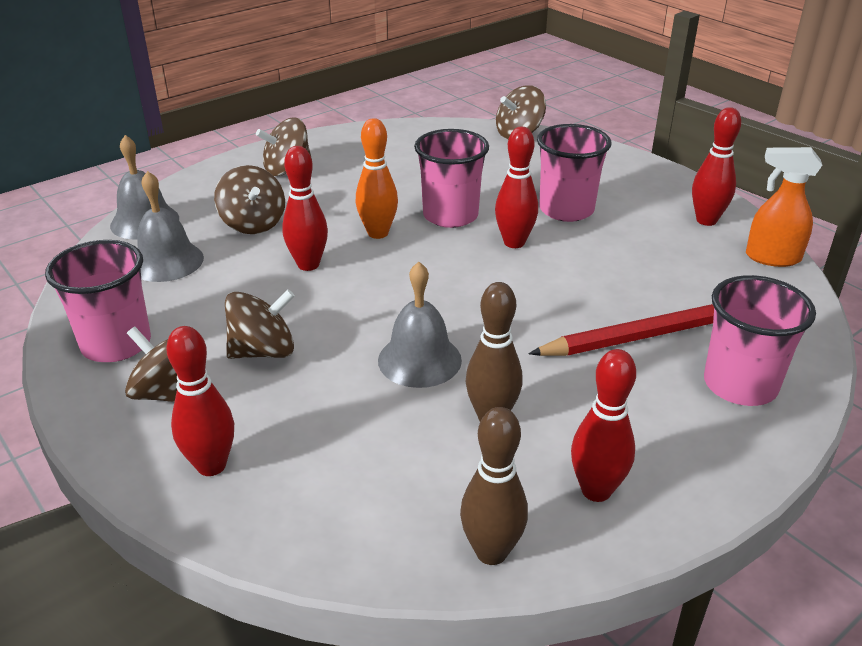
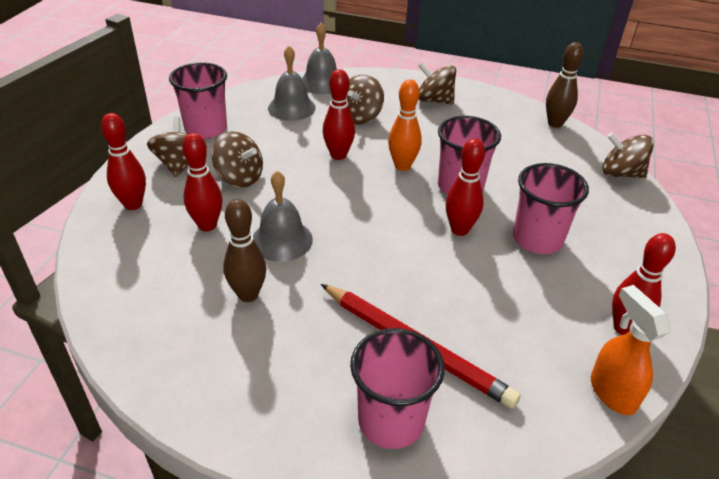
camera: 55 degrees right, 5 degrees up
brown bowling pin [460,407,528,565] -> brown bowling pin moved to [546,42,584,128]
red bowling pin [571,349,636,502] -> red bowling pin moved to [182,133,222,231]

